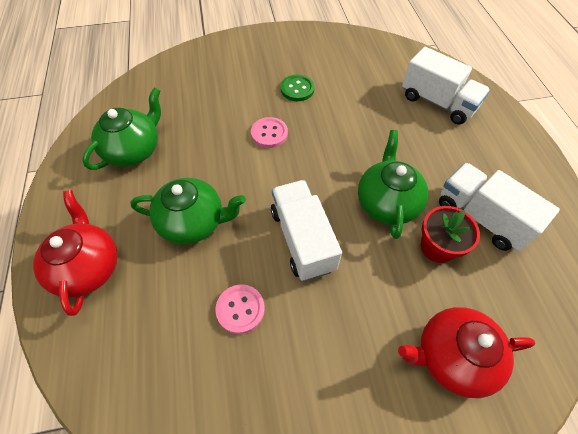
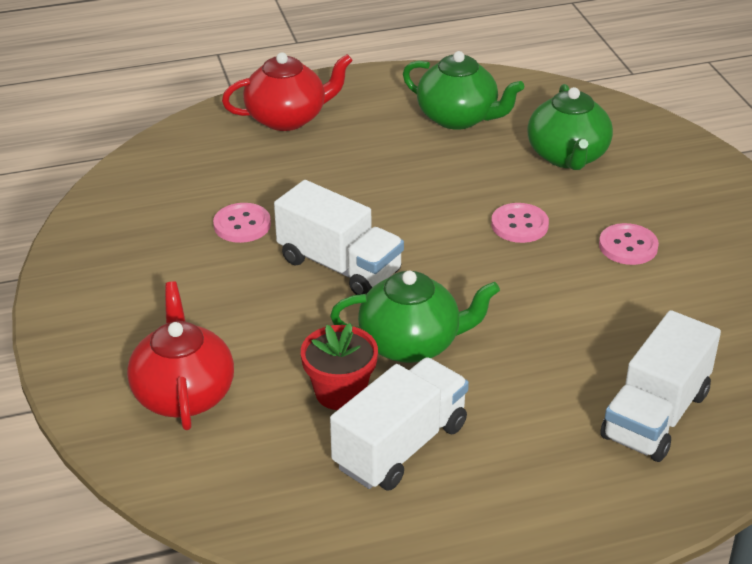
camera: 85 degrees right, 20 degrees down
green teapot [130,178,246,245] -> green teapot moved to [528,84,613,170]
white truck [271,180,342,281] -> white truck turned 60 degrees clockwise [274,180,404,295]
green button [280,75,315,101] -> pink button [599,223,659,265]

